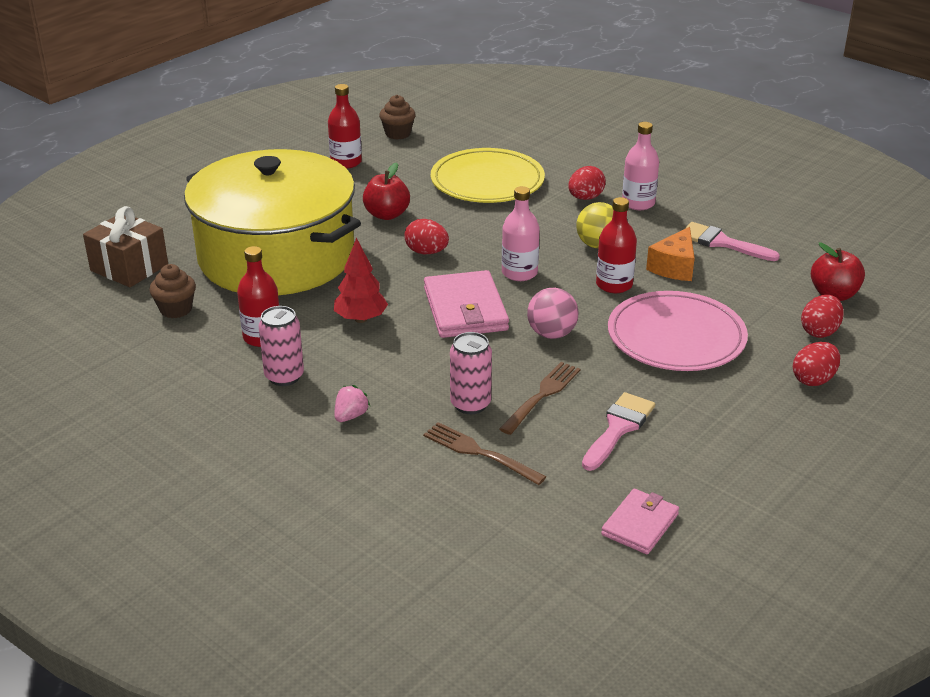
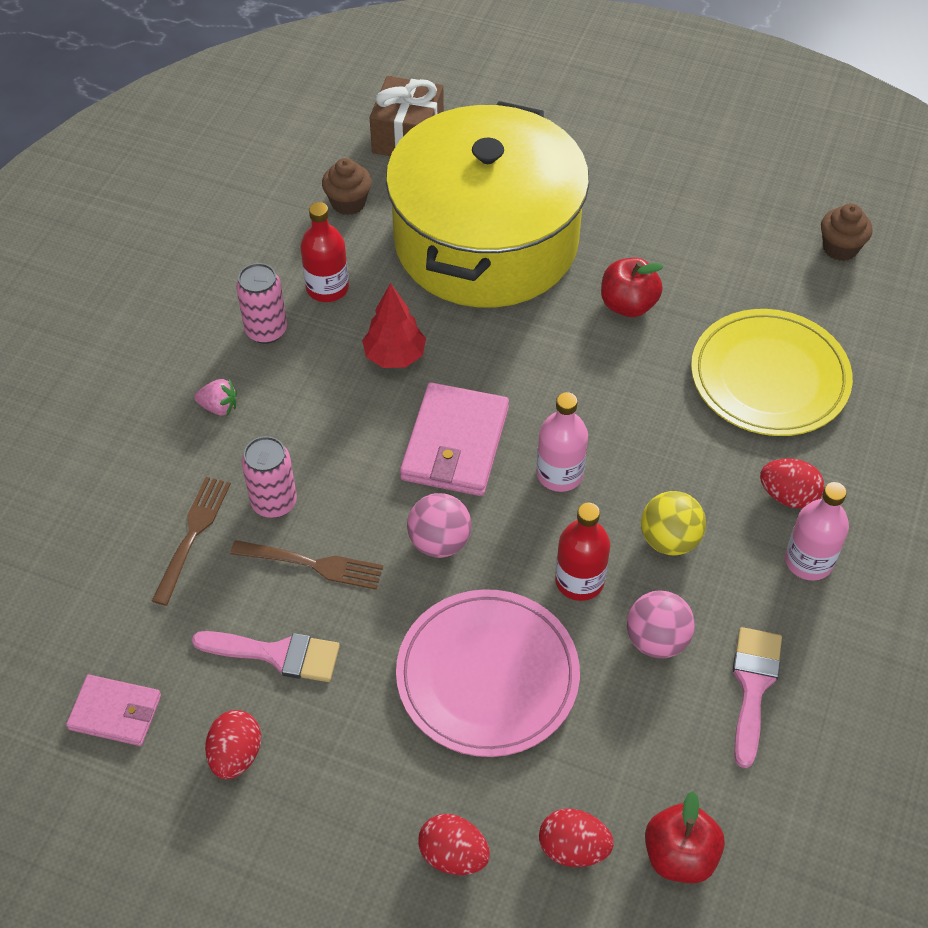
camera: 70 degrees right, 20 degrees up
red bottle [328,84,362,169] -> none
red egg [404,219,449,254] -> red egg moved to [205,710,261,779]
pink wallet [424,270,509,338] -> pink wallet turned 45 degrees counterclockwise [400,383,509,496]
orange cheese [646,227,695,281] -> pink ball [627,591,695,659]

